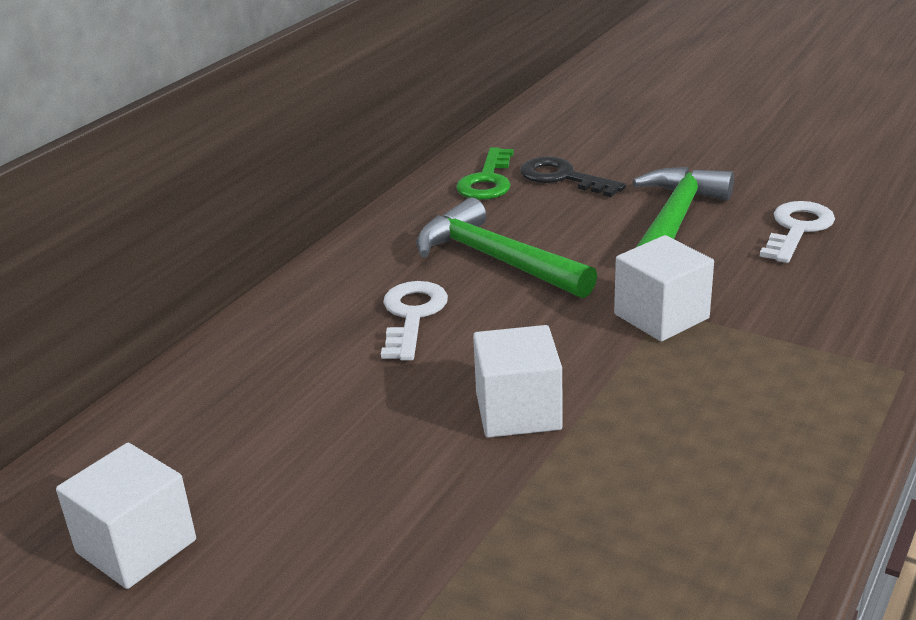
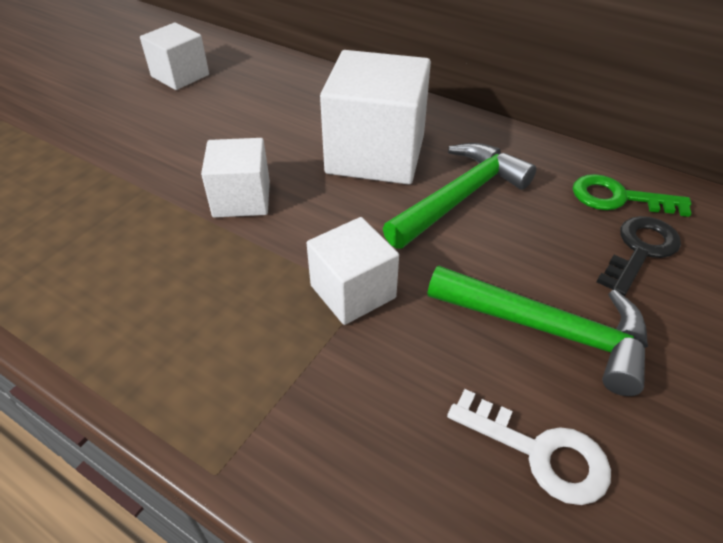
camera: 90 degrees right, 15 degrees up
white key [381,281,448,361] -> white cube [320,50,431,185]

